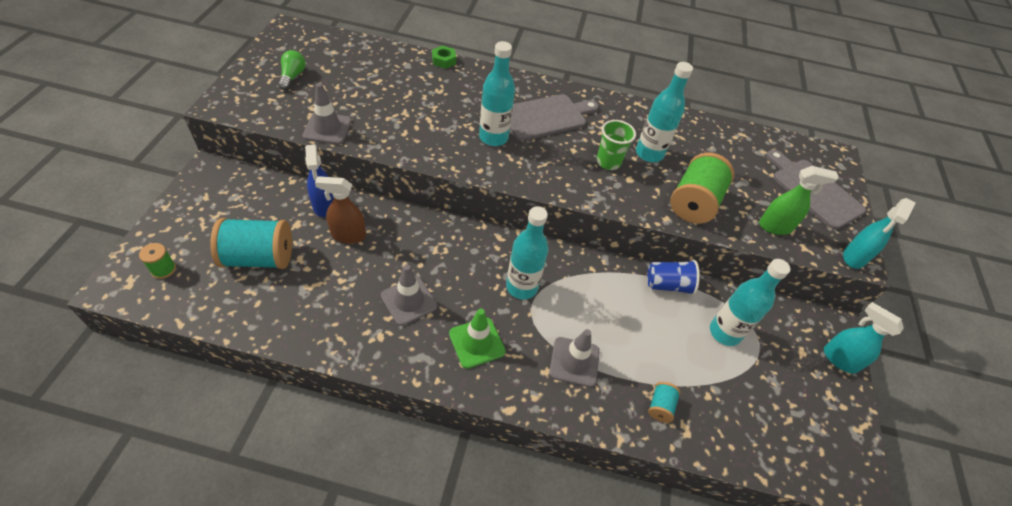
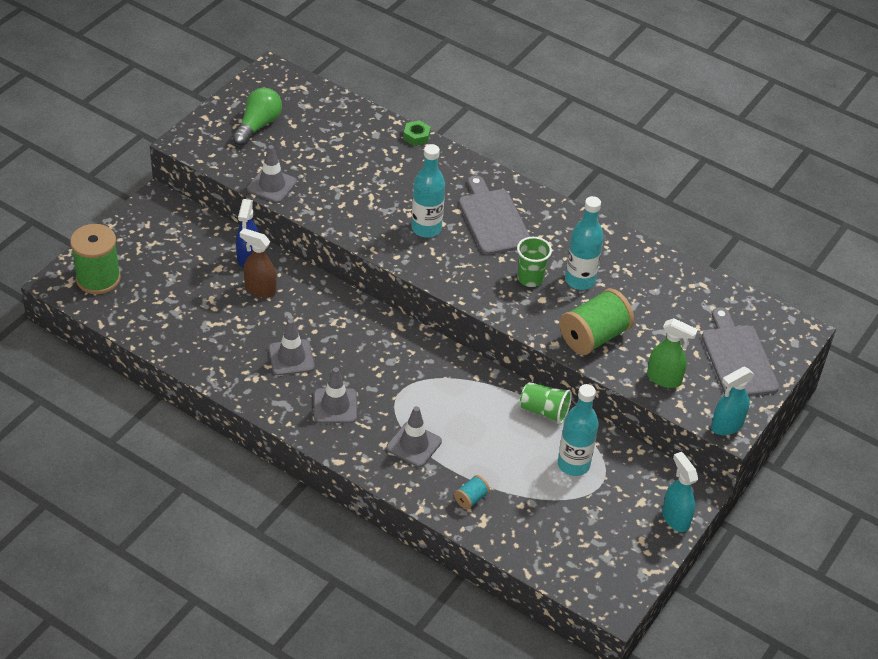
camera: 25 degrees right, 5 degrees down
green spool [139,243,176,279] -> green spool [70,224,121,294], size x2.14
turquoise spool [210,218,292,269] -> none
green light bulb [278,50,306,90] -> green light bulb [232,88,282,146], size x1.51
green traffic cone [449,309,505,369] -> grey traffic cone [314,367,357,423]
turquoise bottle [506,206,549,300] -> none
grey cutting board [510,94,599,141] -> grey cutting board turned 105 degrees counterclockwise [459,175,530,255]
blue cup [647,260,700,295] -> green cup [520,382,572,424]

